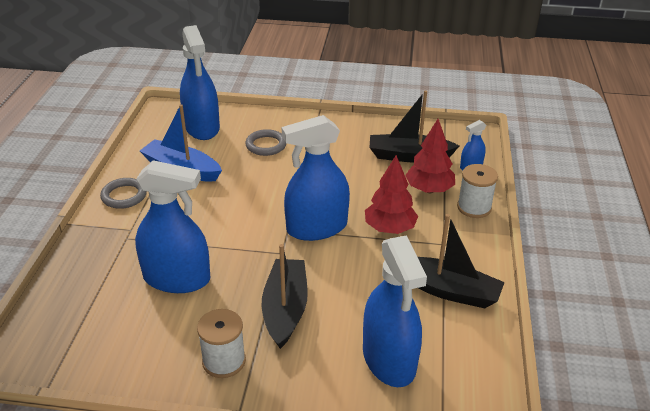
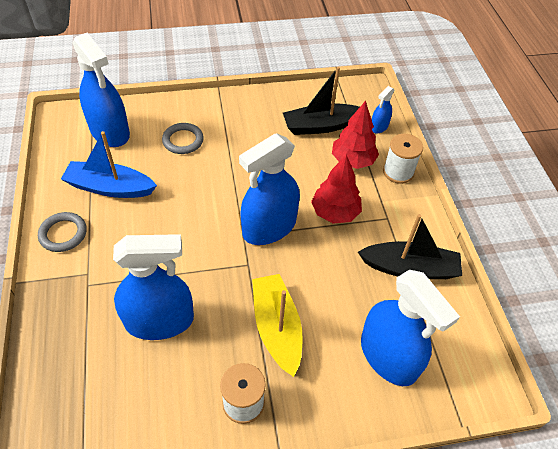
camera: 20 degrees left, 15 degrees up
black boat [262,244,308,349] -> yellow boat [252,274,303,377]

